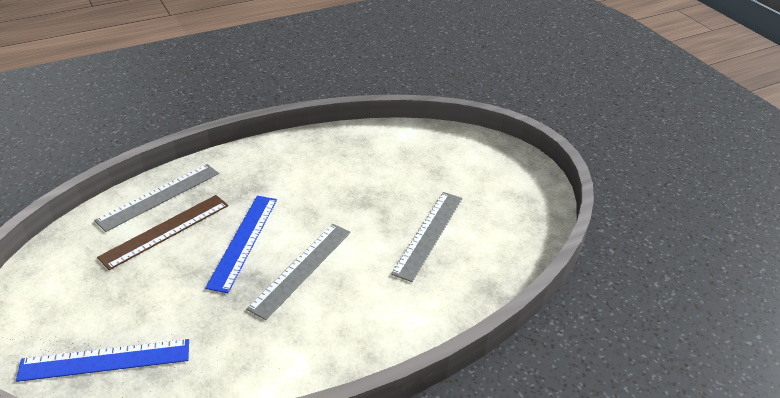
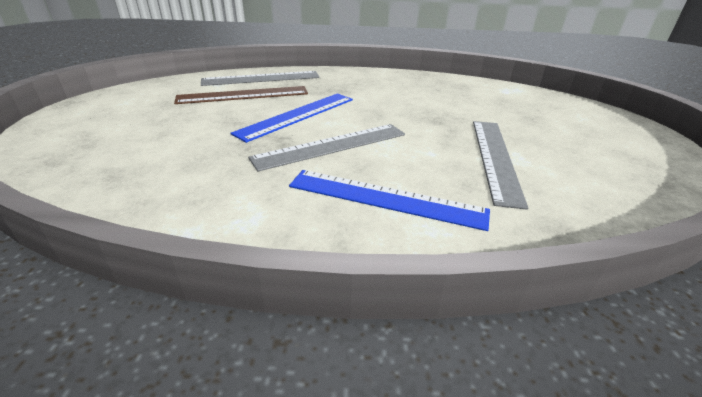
camera: 30 degrees right, 5 degrees down
blue ruler [16,339,189,382] -> blue ruler moved to [289,170,490,231]
grey ruler [391,192,463,282] -> grey ruler turned 45 degrees counterclockwise [473,121,528,210]

